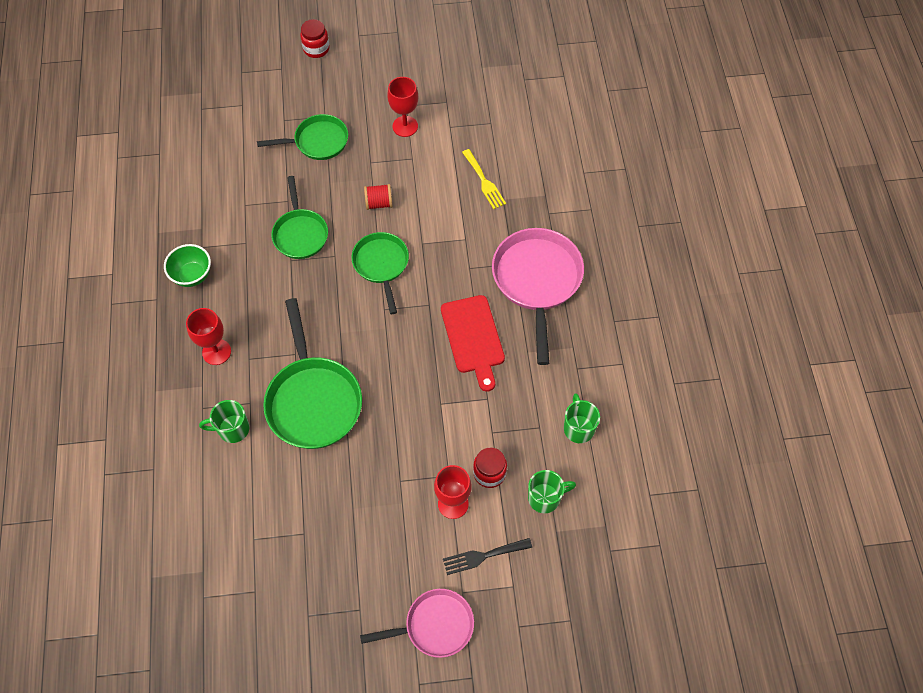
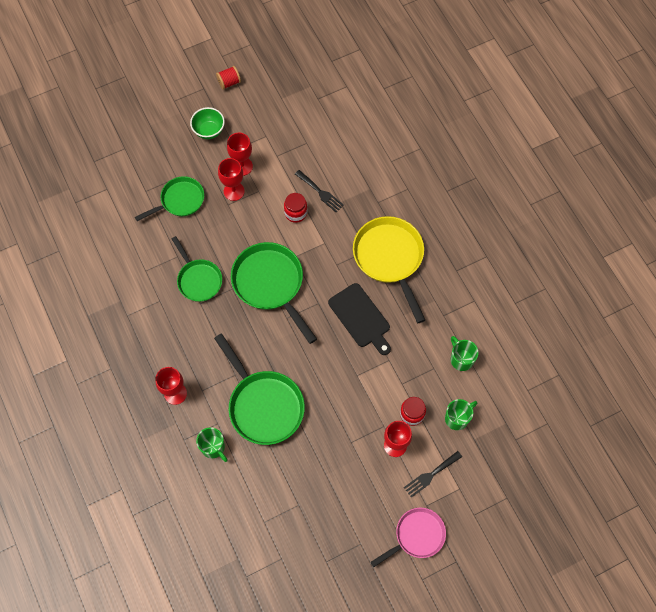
camera: 20 degrees left, 5 degrees up
green bowl [164,244,211,287] -> green bowl moved to [190,107,225,139]
green mug [199,400,250,443] -> green mug turned 105 degrees counterclockwise [196,427,228,462]
red jar [300,19,329,58] -> red jar moved to [284,193,307,223]
green pan [351,232,409,314] -> green pan [231,242,317,344], size x1.59
red spool [364,184,393,210] -> red spool moved to [216,66,241,90]
red cutting board [441,295,505,392] -> black cutting board [328,283,391,355]
yellow fork [462,149,506,209] -> black fork [295,170,344,212]
pink pan [492,228,584,365] -> yellow pan [353,216,425,323]
none -> red goblet [218,158,245,201]

